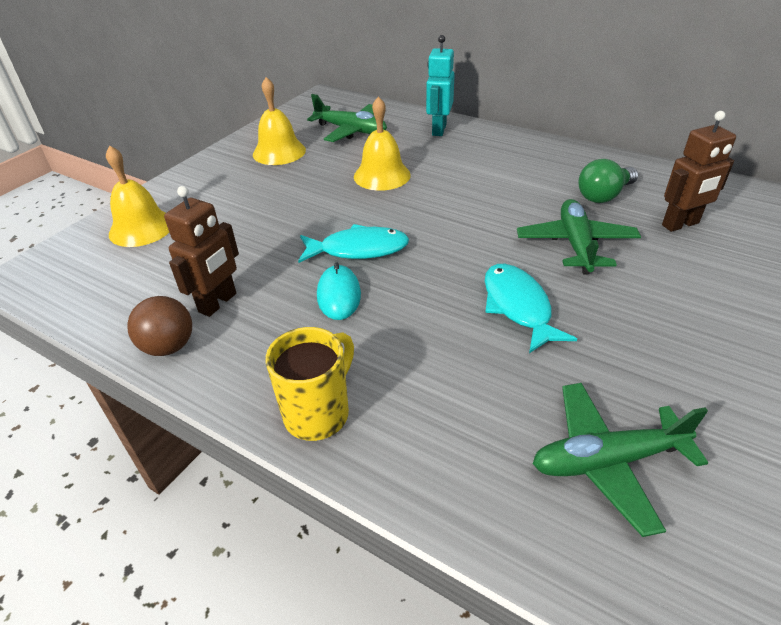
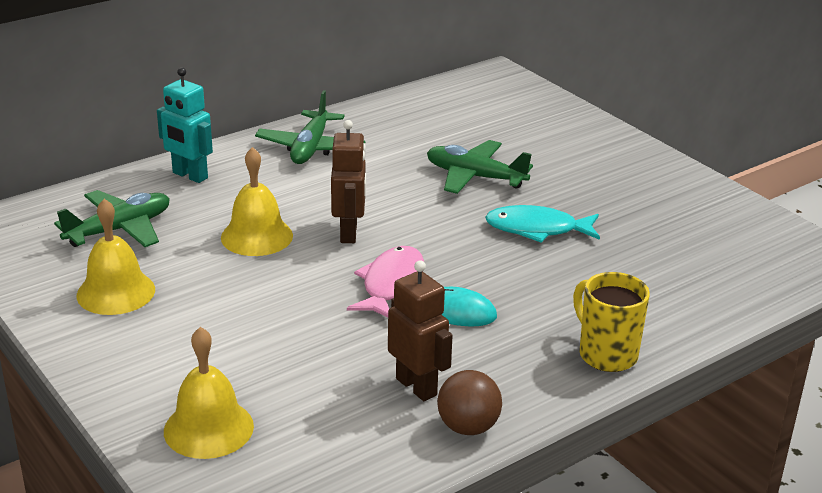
camera: 70 degrees left, 10 degrees down
turquoise fish [298,224,409,263] -> pink fish [347,246,424,318]
green plane [533,383,708,537] -> green plane moved to [255,90,365,164]
green light bulb [578,159,638,203] -> none
brown robot [662,111,736,232] -> brown robot moved to [331,120,366,243]

